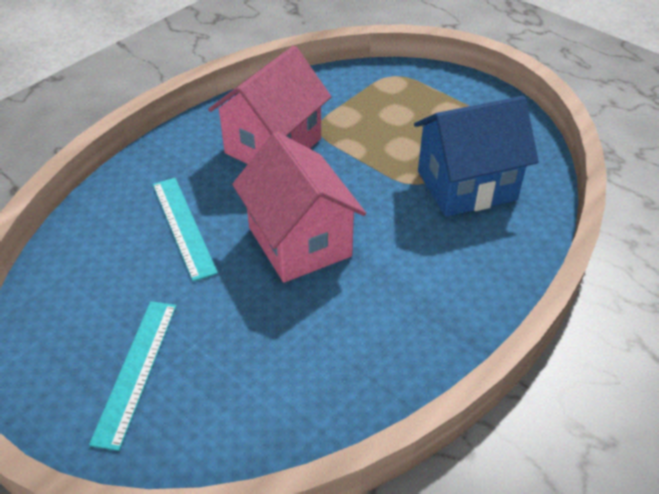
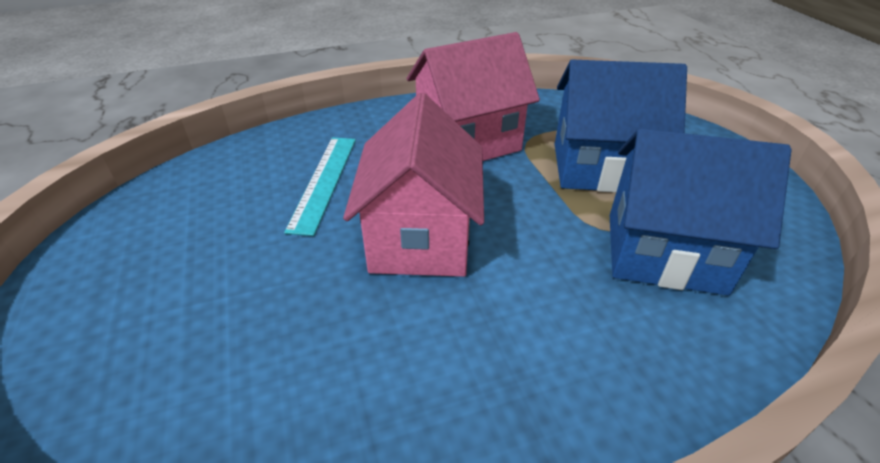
camera: 30 degrees right, 5 degrees down
turquoise ruler [89,301,177,451] -> none
none -> blue house [555,60,687,193]

